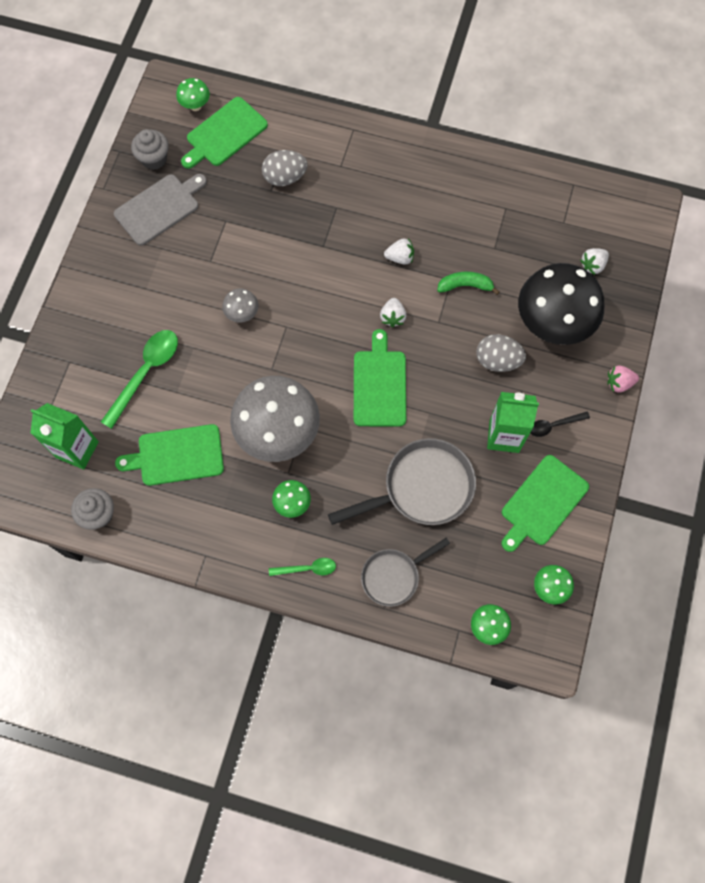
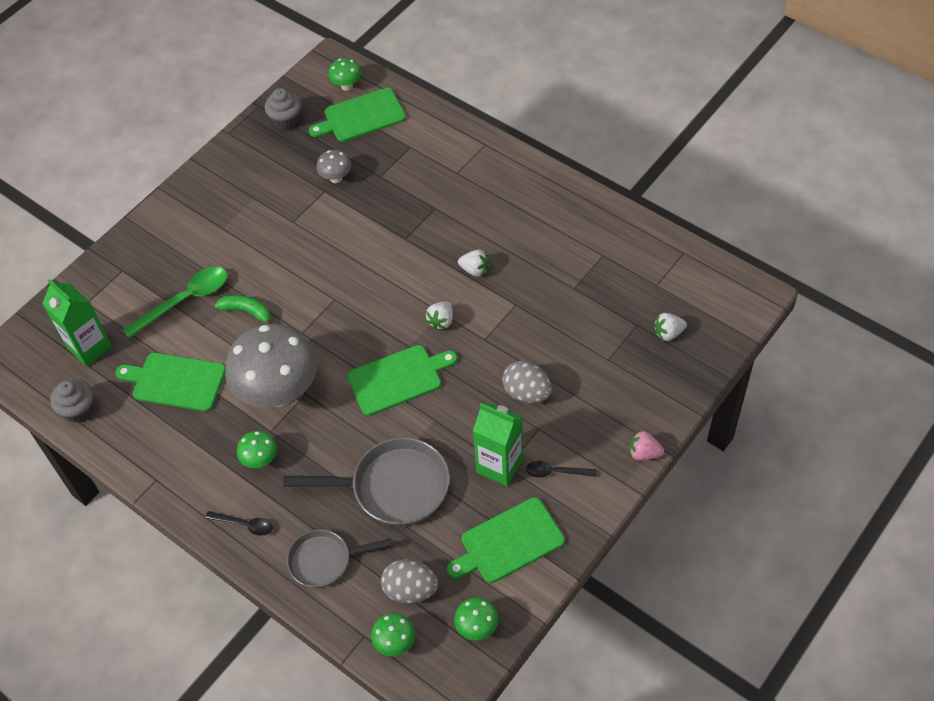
camera: 25 degrees right, 15 degrees down
grey cutting board [114,174,207,246] -> none
grey mushroom [222,288,258,323] -> grey mushroom moved to [316,150,351,183]
grey egg [262,150,308,186] -> grey egg moved to [381,559,438,604]
green spoon [269,558,336,576] -> black spoon [205,511,273,536]
green cutting board [354,329,406,427] -> green cutting board turned 45 degrees clockwise [347,345,457,416]
green banana [437,272,499,295] -> green banana moved to [214,295,271,324]
black mushroom [518,263,604,345] -> none

